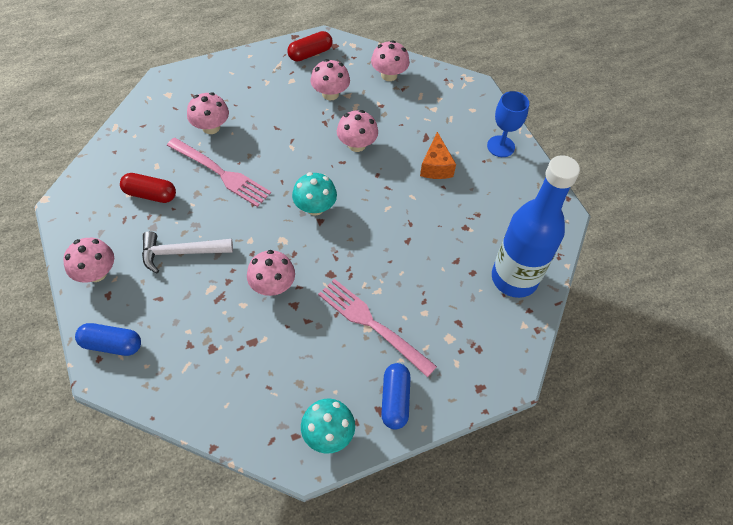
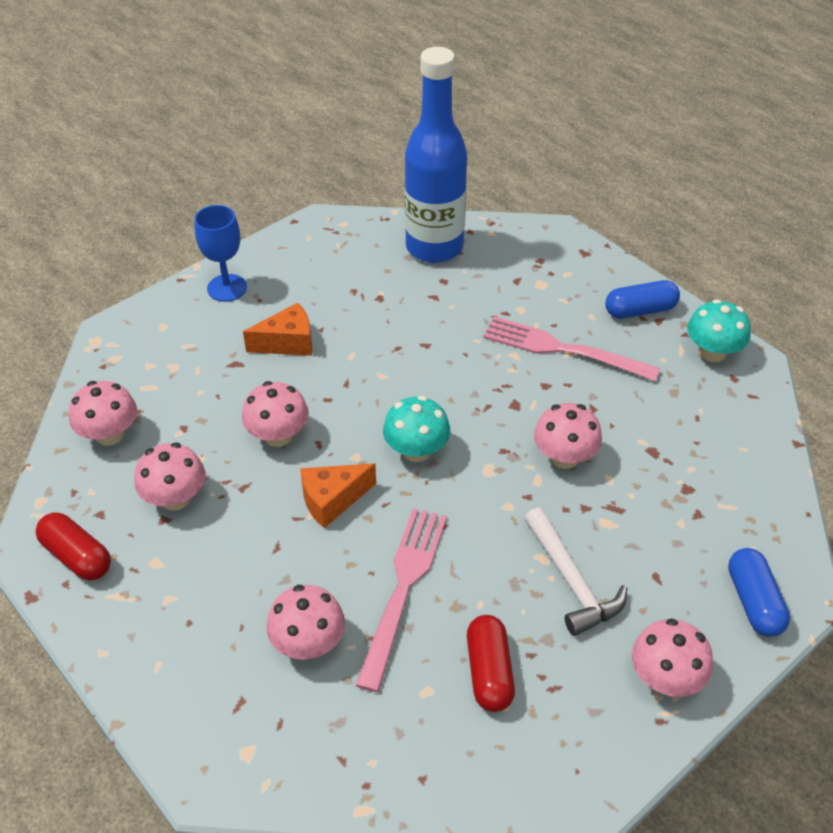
camera: 105 degrees left, 10 degrees down
pink fork [318,279,437,377] -> pink fork turned 90 degrees clockwise [483,316,660,381]
none -> orange cheese [300,463,376,528]

